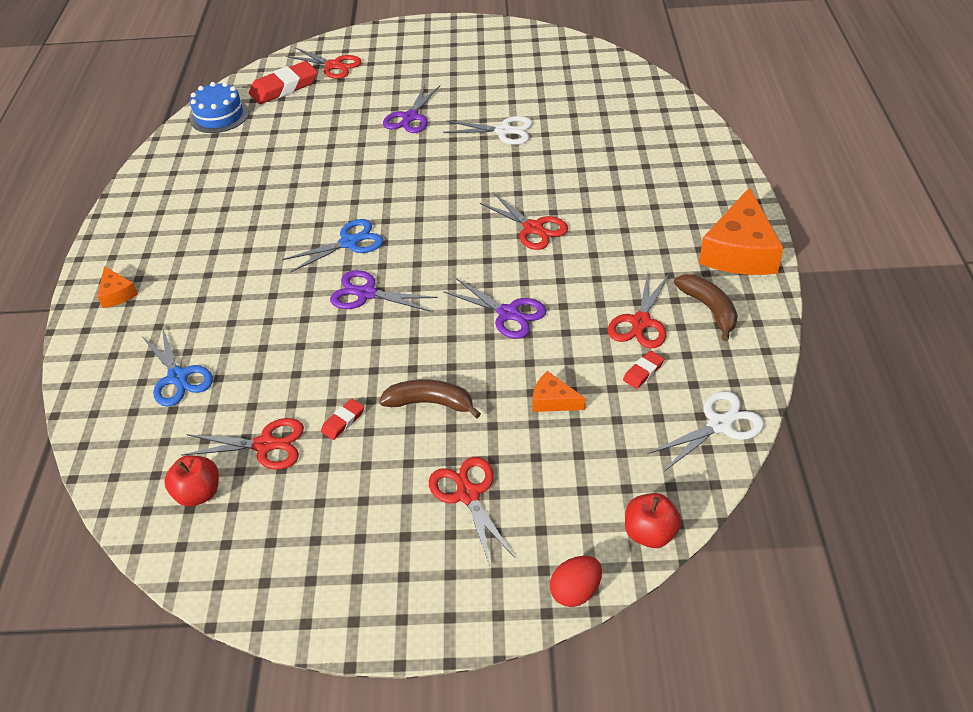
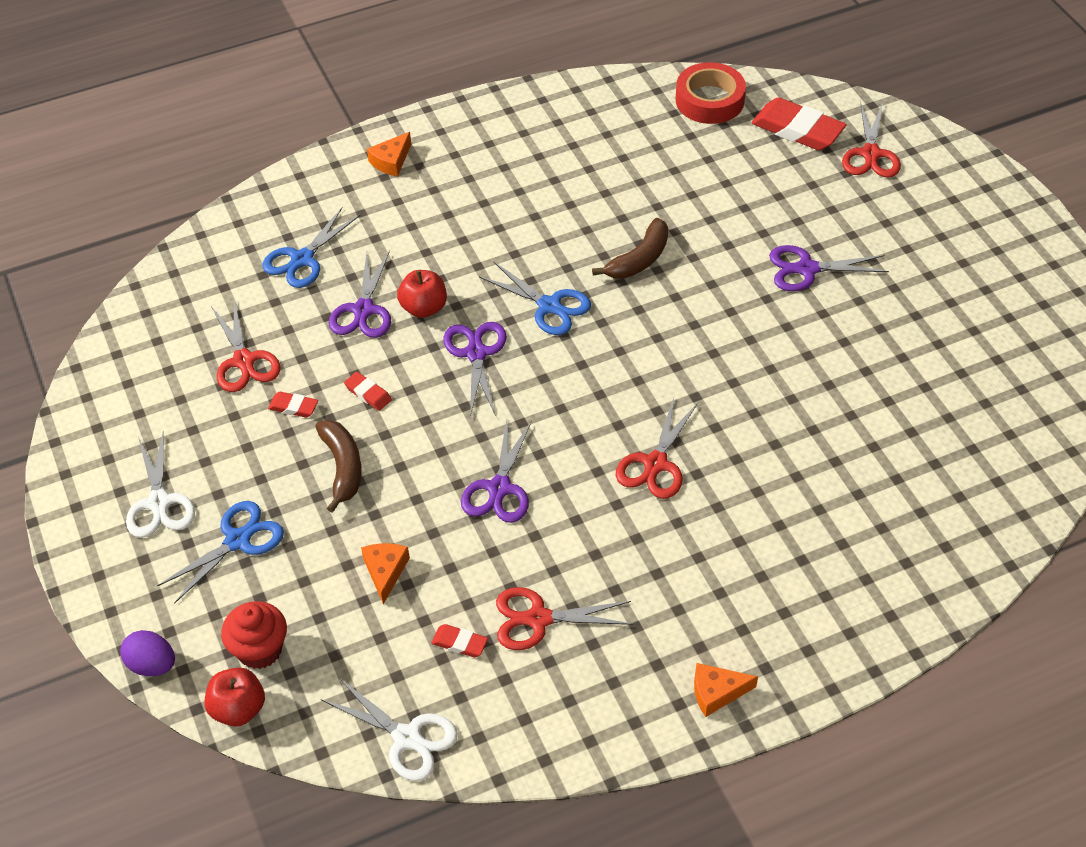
camera: 65 degrees right, 5 degrees up
red apple [164,455,219,507] -> red apple moved to [397,270,447,318]
blue cake [190,82,249,133] -> red tape [676,62,746,124]
red scissors [429,457,515,566] -> blue scissors [157,501,284,604]
white scissors [443,116,533,145] -> white scissors moved to [126,431,195,538]
red egg [550,556,602,607] -> purple egg [120,630,175,676]
brown banana [674,274,738,341] -> brown banana moved to [592,218,668,279]
orange cheese [699,187,784,275] -> orange cheese [694,663,758,717], size x0.48
none -> red cupcake [221,601,287,669]
none -> purple scissors [329,250,391,338]
none -> red eraser [344,372,392,411]

